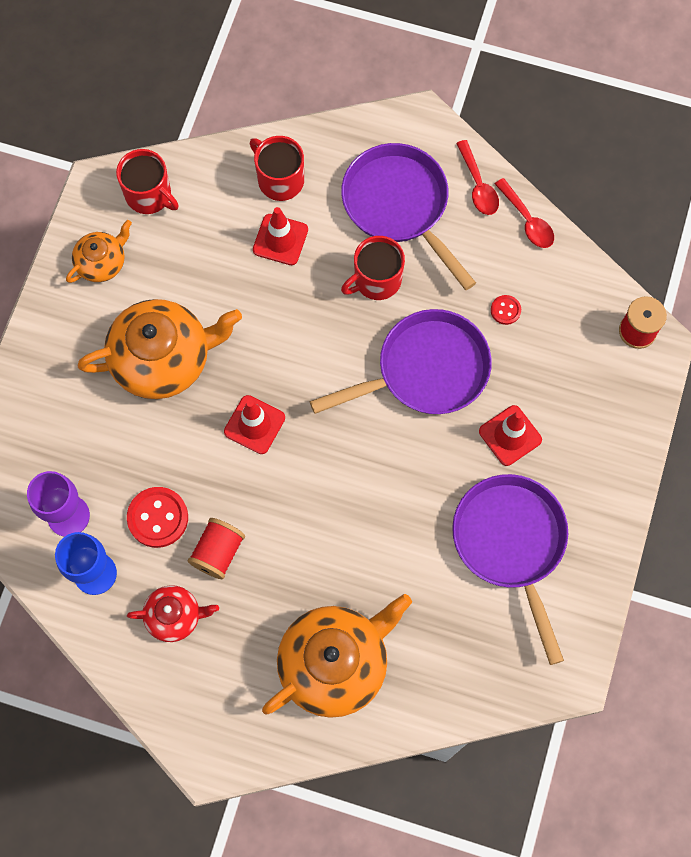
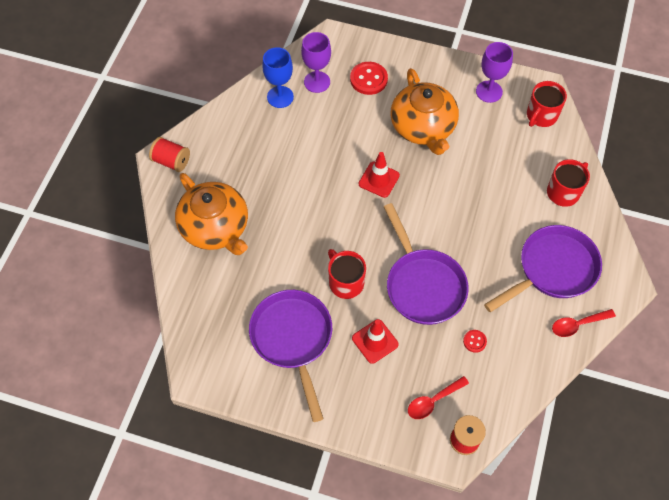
camera: 90 degrees right, 10 degrees down
orange teapot [66,220,132,283] -> purple goblet [476,42,513,103]
red button [127,487,188,548] -> red button moved to [350,62,388,95]
red teapot [127,585,219,642] -> none
red spool [188,518,245,579] -> red spool moved to [149,137,190,172]
red traffic cone [253,207,308,265] -> none
red mug [341,236,405,300] -> red mug moved to [328,249,366,299]
purple pan [452,474,568,665] -> purple pan turned 90 degrees counterclockwise [249,290,332,422]
red spoon [495,178,554,248] -> red spoon moved to [408,376,469,419]

